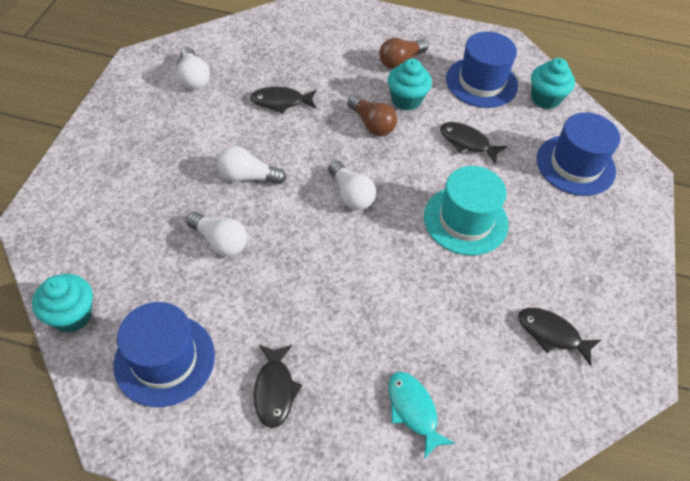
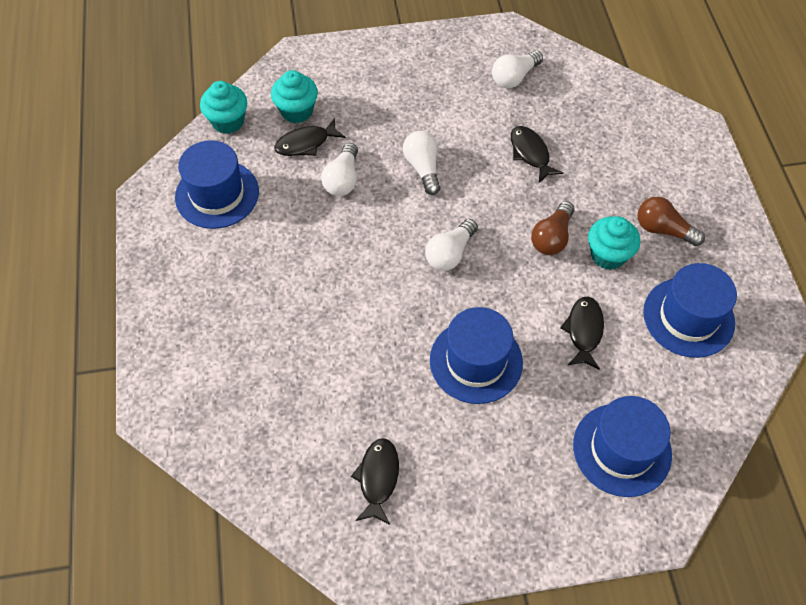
camera: 70 degrees right, 5 degrees up
black fish [254,345,302,428] -> black fish moved to [274,118,346,156]
turquoise fish [388,372,455,459] -> none
turquoise hat [424,166,508,255] -> blue hat [430,307,523,404]
turquoise cupcake [531,58,575,109] -> turquoise cupcake moved to [271,70,318,123]

